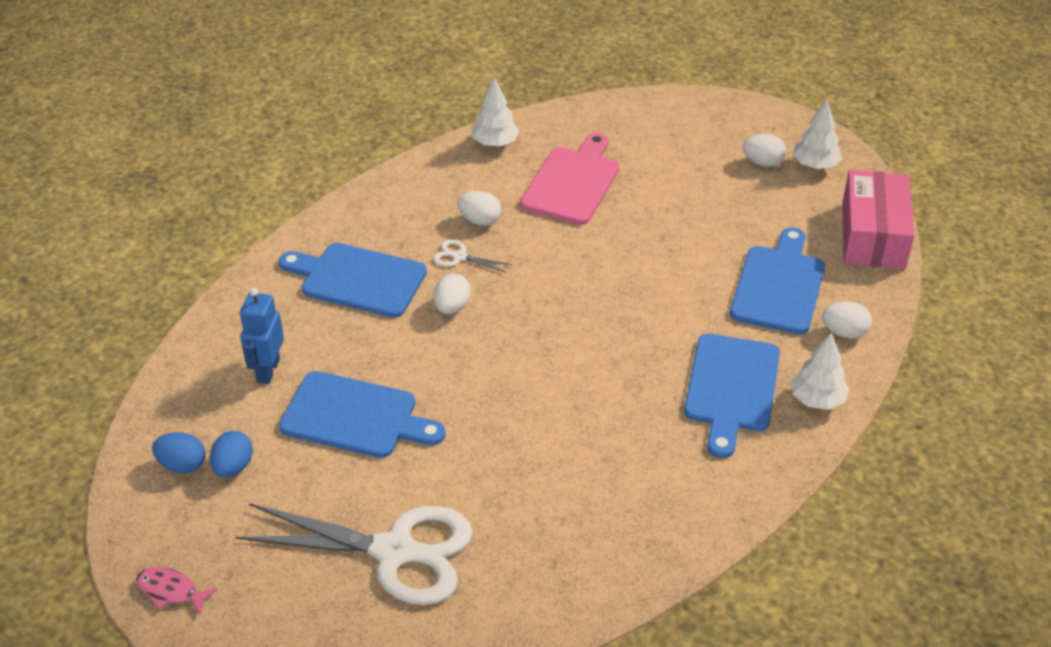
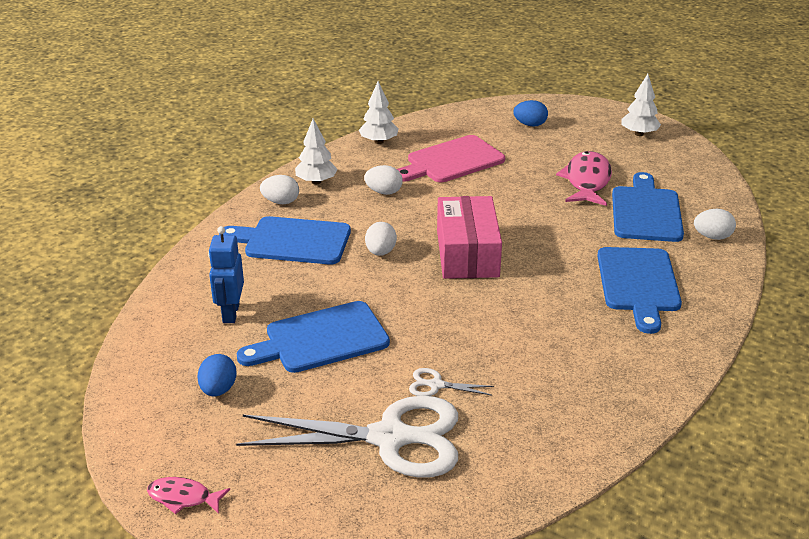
camera: 10 degrees left, 10 degrees down
blue egg [152,432,205,474] -> blue egg moved to [513,100,548,127]
blue cutting board [279,371,446,458] -> blue cutting board turned 150 degrees clockwise [236,301,390,373]
white scissors [433,240,512,273] -> white scissors moved to [409,368,494,396]
pink cutting board [520,133,619,225] -> pink cutting board turned 135 degrees counterclockwise [397,135,505,182]
white egg [743,134,786,167] -> white egg moved to [260,175,299,204]
white tree [791,332,849,410] -> white tree moved to [295,119,338,184]
pink box [842,170,914,269] -> pink box moved to [437,196,502,279]
none -> pink fish [556,151,612,206]

